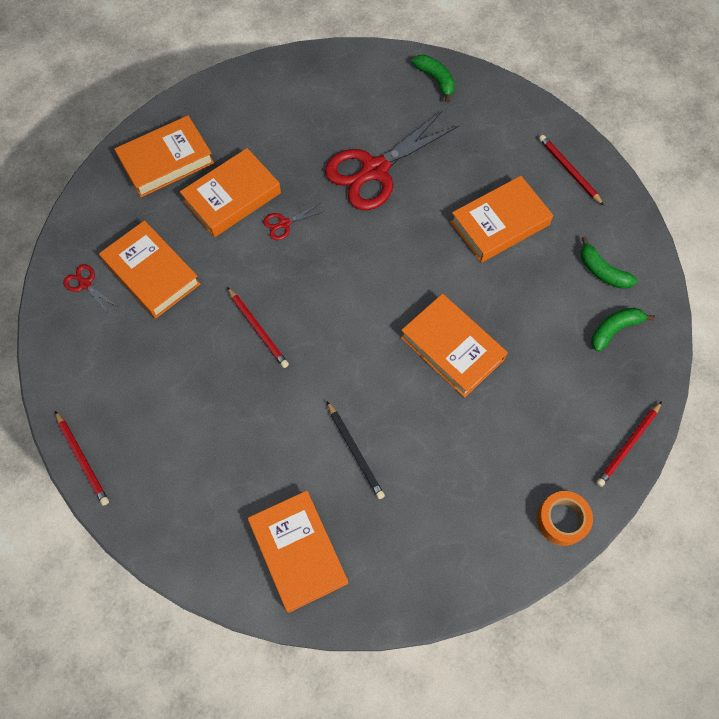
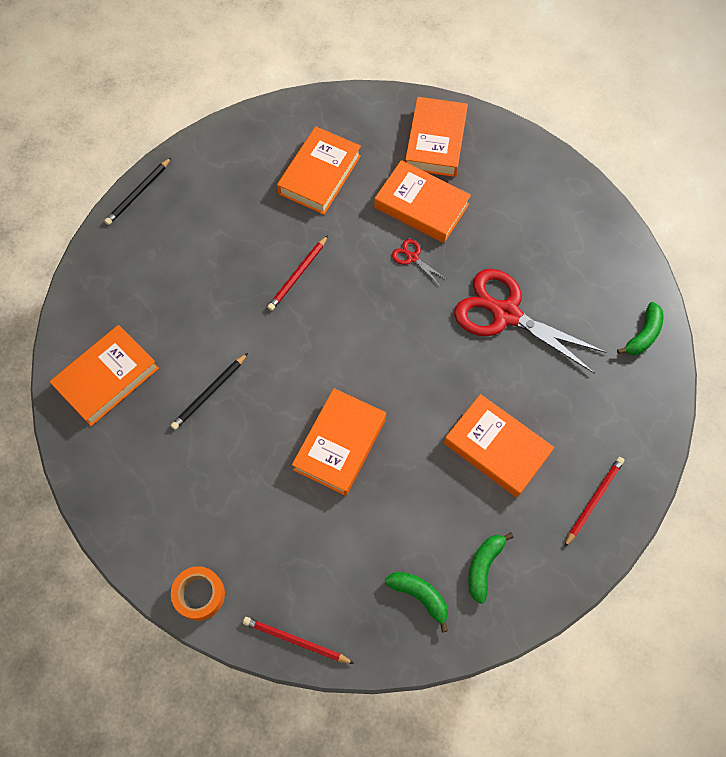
camera: 70 degrees right, 0 degrees up
red pencil [55,411,109,506] -> black pencil [104,157,172,225]
red scissors [63,264,116,313] -> none
orange book [115,116,214,197] -> orange book turned 60 degrees clockwise [405,97,468,177]

